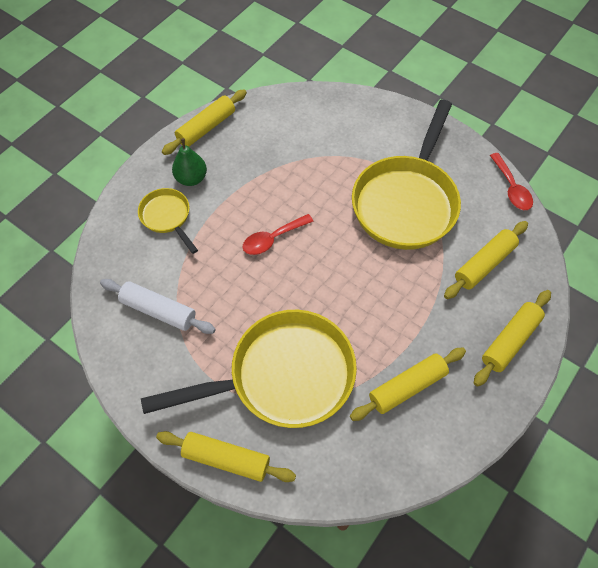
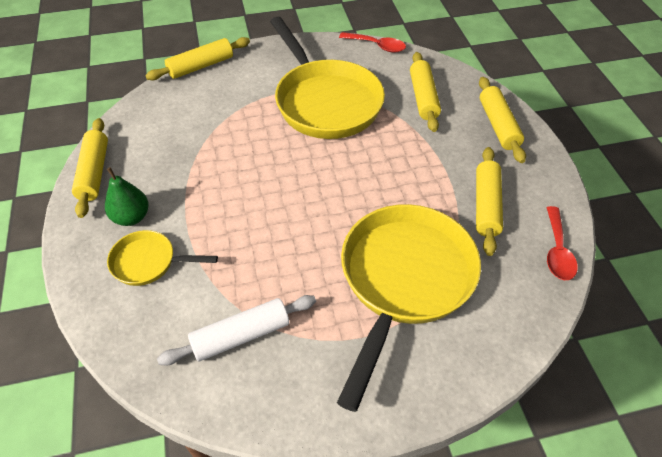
camera: 50 degrees left, 10 degrees down
yellow rolling pin [156,431,296,482] -> yellow rolling pin moved to [145,37,250,80]
red spoon [242,214,314,255] -> red spoon moved to [547,206,578,280]

